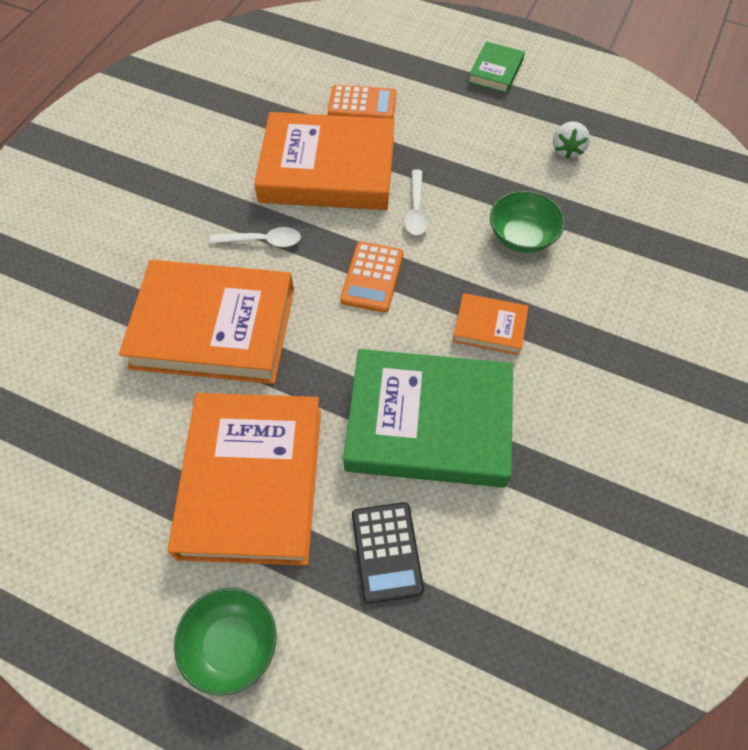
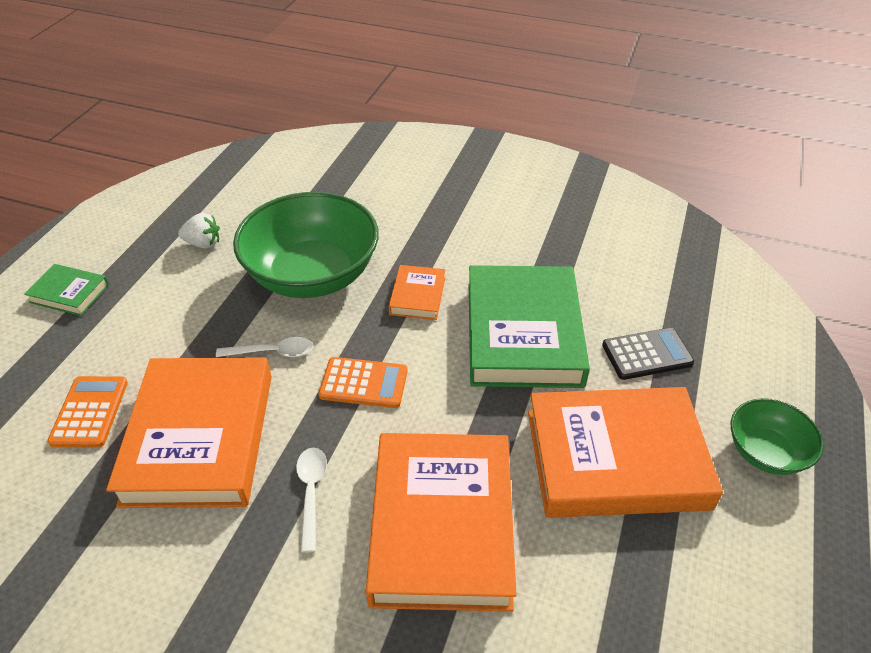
camera: 95 degrees left, 15 degrees down
green bowl [490,191,565,253] -> green bowl [233,192,379,298], size x1.98

